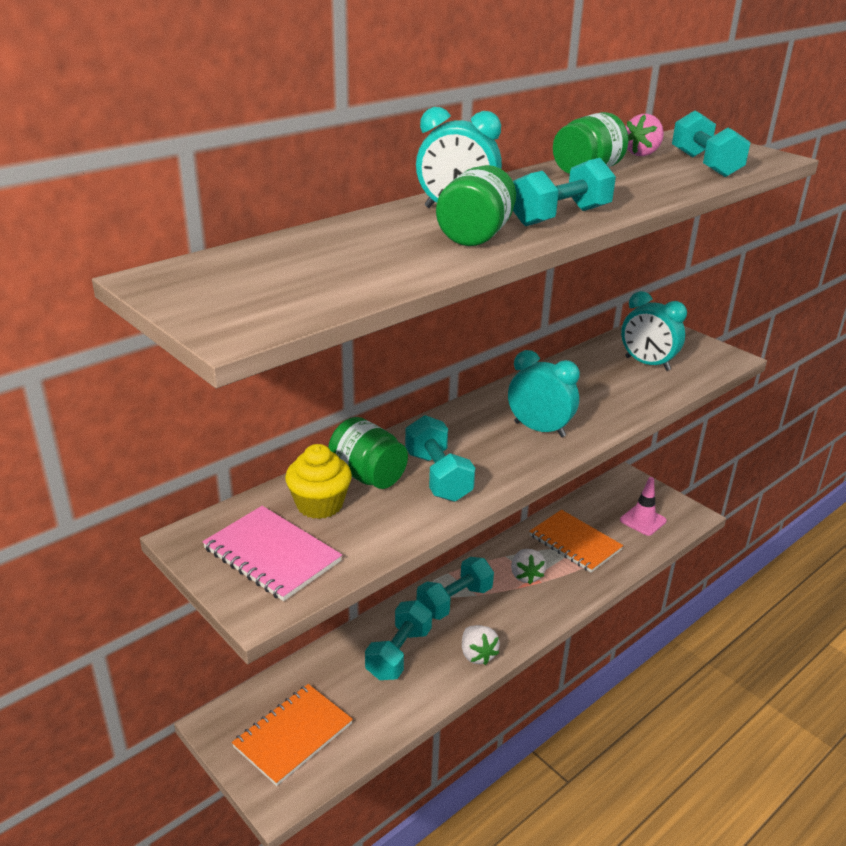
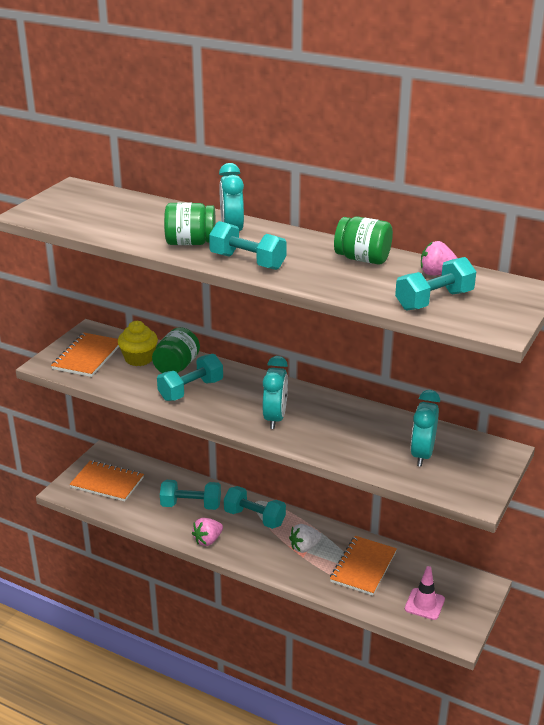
camera: 70 degrees right, 0 degrees up
pink notebook [203,506,342,601] -> orange notebook [51,332,119,377]
white strawberry [462,625,500,665] -> pink strawberry [192,518,223,546]

